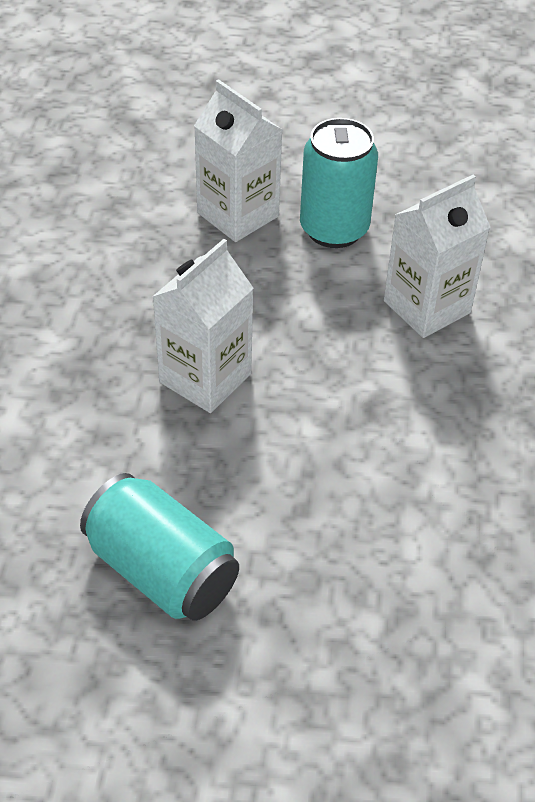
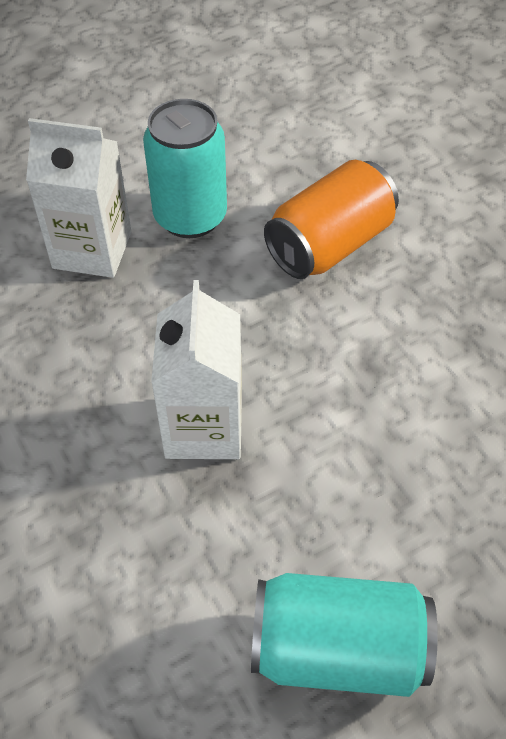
camera: 35 degrees left, 5 degrees up
white carton [384,175,490,338] -> orange can [264,160,399,279]

